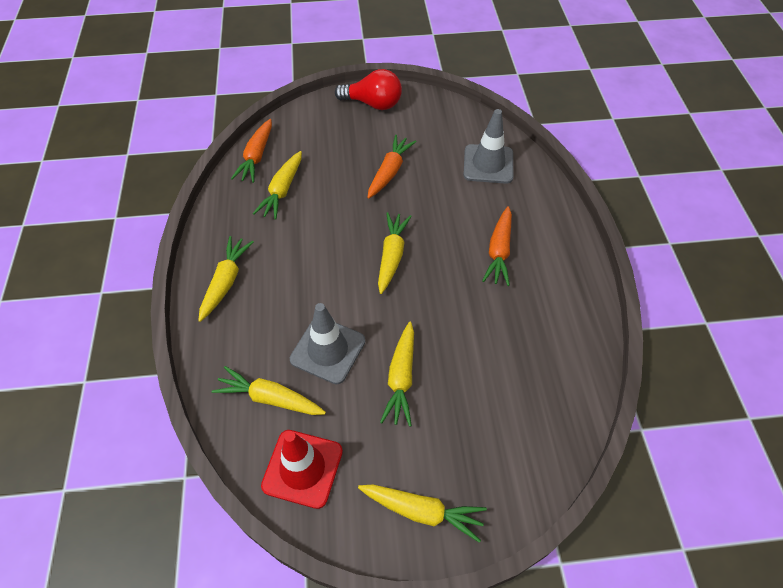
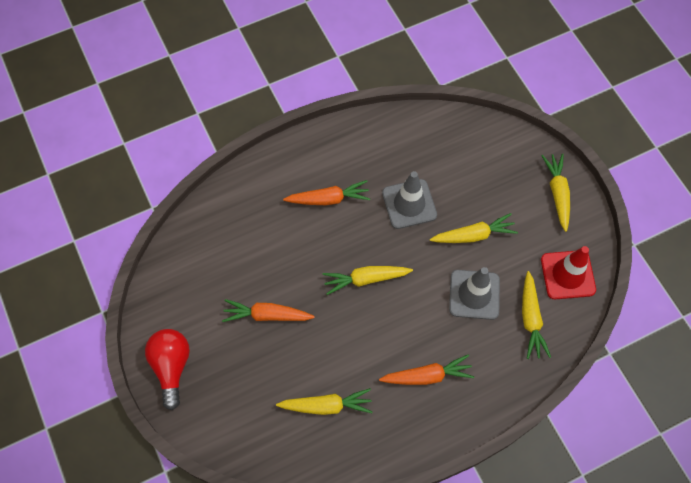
camera: 110 degrees left, 10 degrees up
yellow carrot [198,236,254,322] -> none
orange carrot [231,119,272,183] -> orange carrot moved to [379,354,474,385]
grey traffic cone [464,109,513,184] -> grey traffic cone moved to [382,171,437,229]

